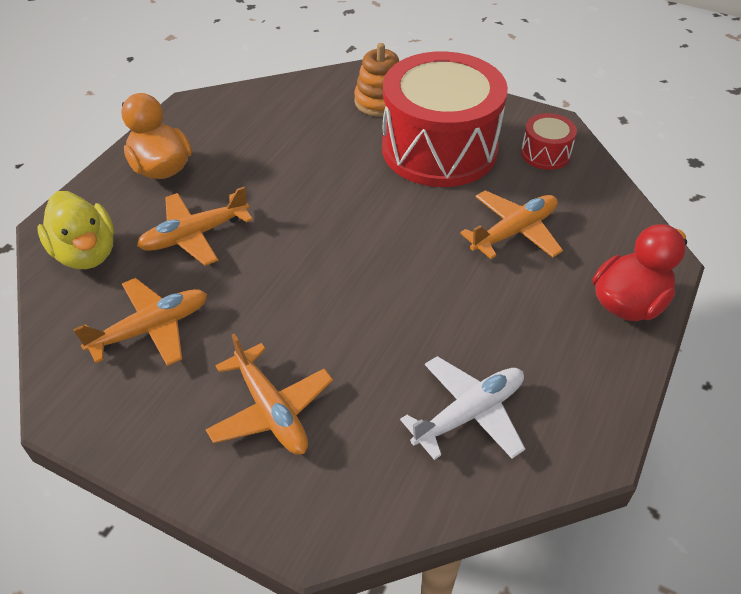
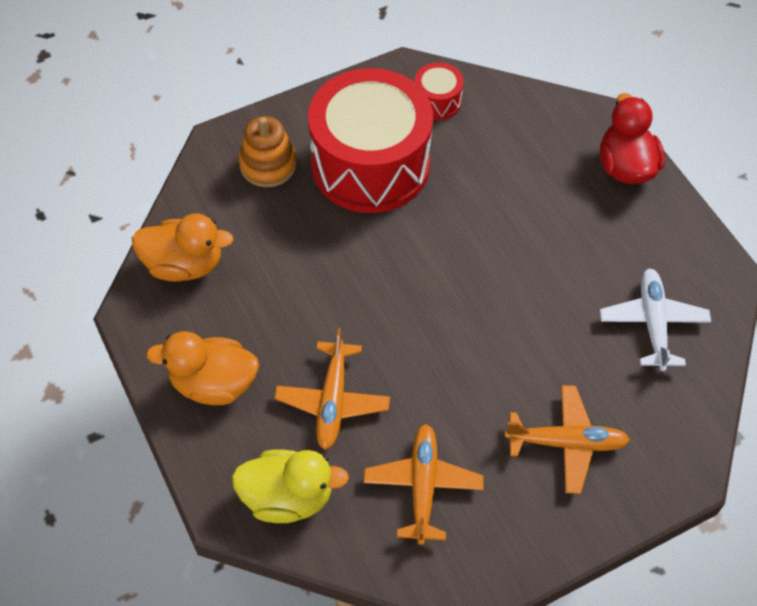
camera: 55 degrees left, 10 degrees up
orange plane [460,190,563,259] -> none
none -> orange duck [132,214,234,282]

